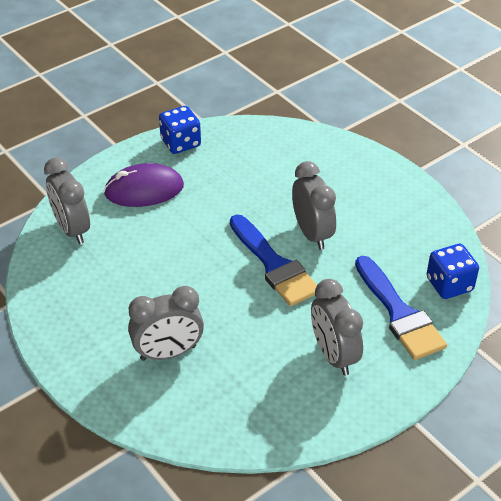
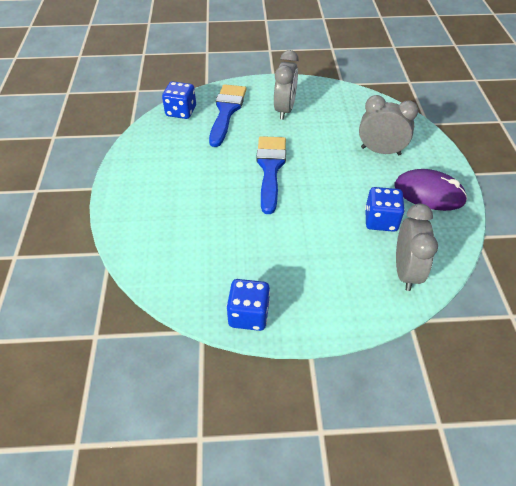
camera: 145 degrees left, 5 degrees up
purple mouse [104,163,184,207] -> purple mouse moved to [395,169,468,211]
grey clock [292,161,336,250] -> none
none -> blue dice [365,187,405,232]

